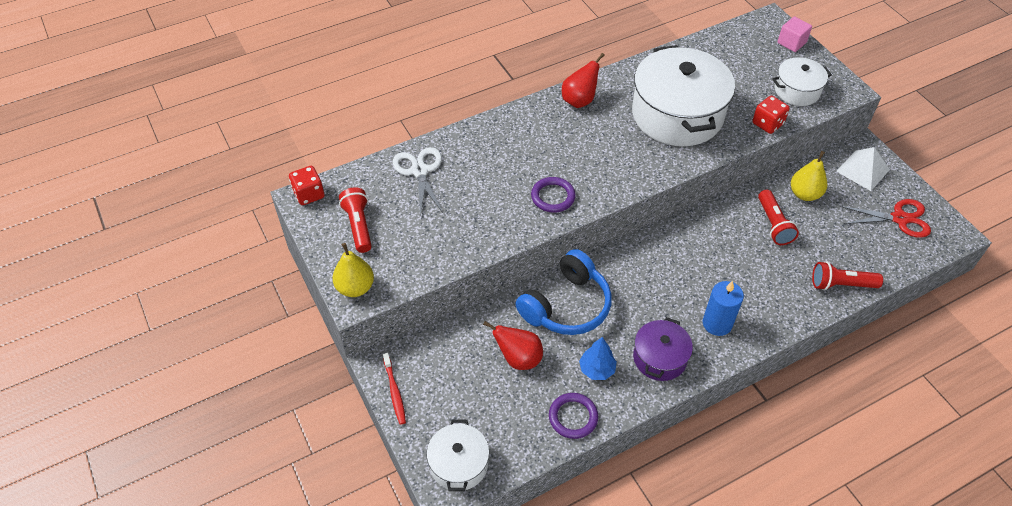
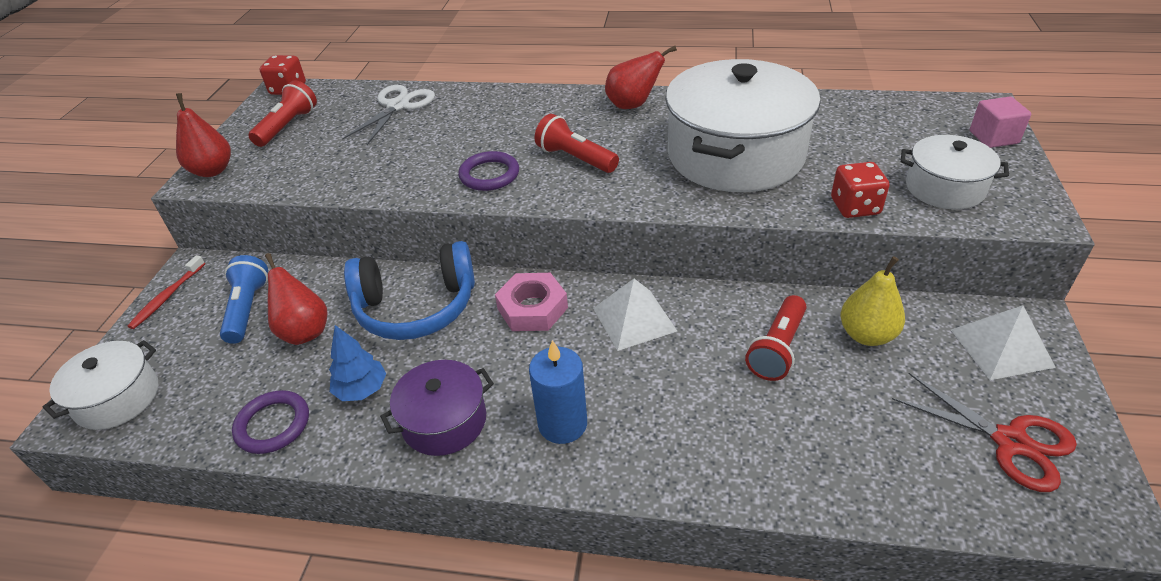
camera: 40 degrees right, 10 degrees down
yellow pear [332,243,374,297] -> red pear [176,93,231,177]
red flashlight [812,261,883,290] -> red flashlight moved to [535,114,619,173]
none -> blue flashlight [220,255,268,344]
none -> pink nut [495,273,568,331]
none -> white pyramid [593,279,677,351]

